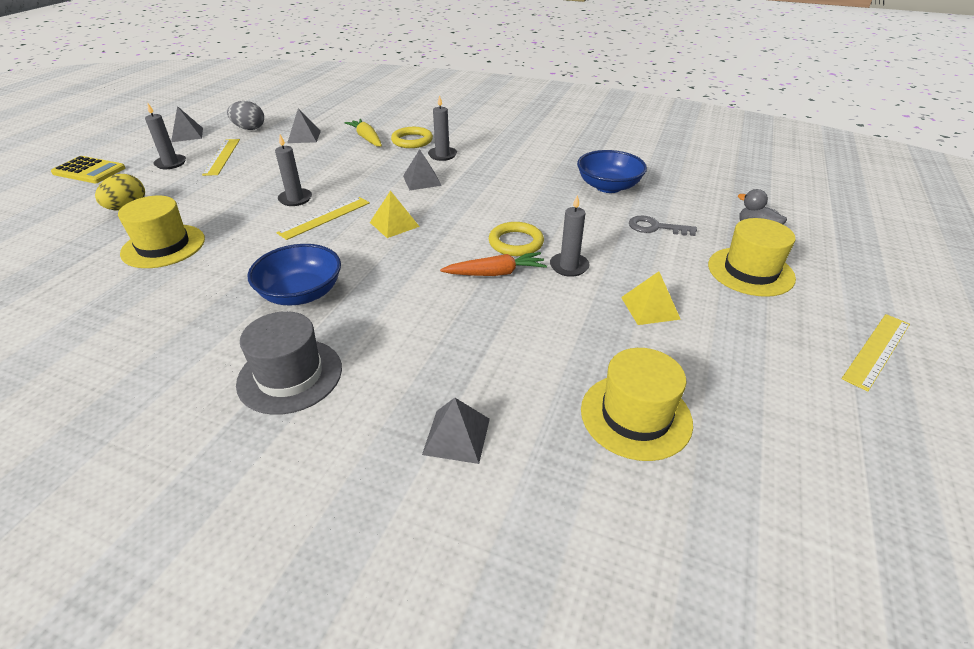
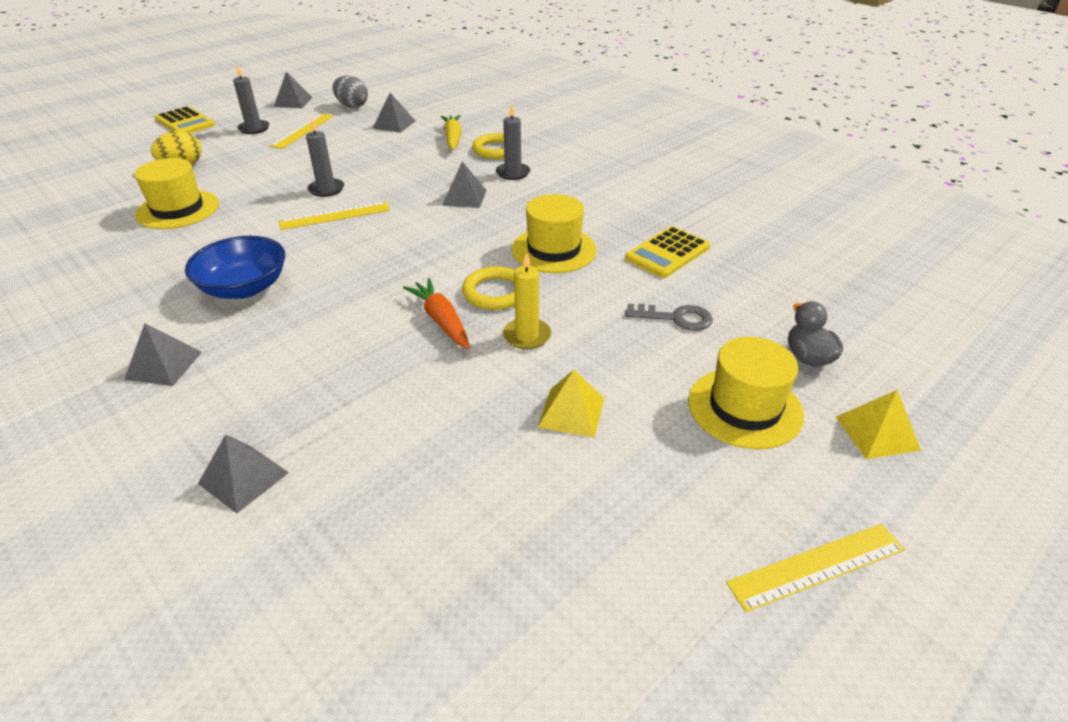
camera: 25 degrees right, 0 degrees up
grey hat [236,311,342,415] -> grey pyramid [124,323,202,386]
yellow pyramid [370,191,420,238] -> yellow pyramid moved to [836,390,921,459]
orange carrot [440,252,547,276] -> orange carrot turned 135 degrees counterclockwise [403,278,470,349]
grey candle [550,195,590,277] -> yellow candle [503,252,551,349]
blue bowl [577,150,647,193] -> yellow calculator [625,226,710,278]
yellow hat [581,348,693,461] -> yellow hat moved to [511,194,597,273]
grey key [629,216,697,236] -> grey key turned 150 degrees clockwise [625,304,713,331]

